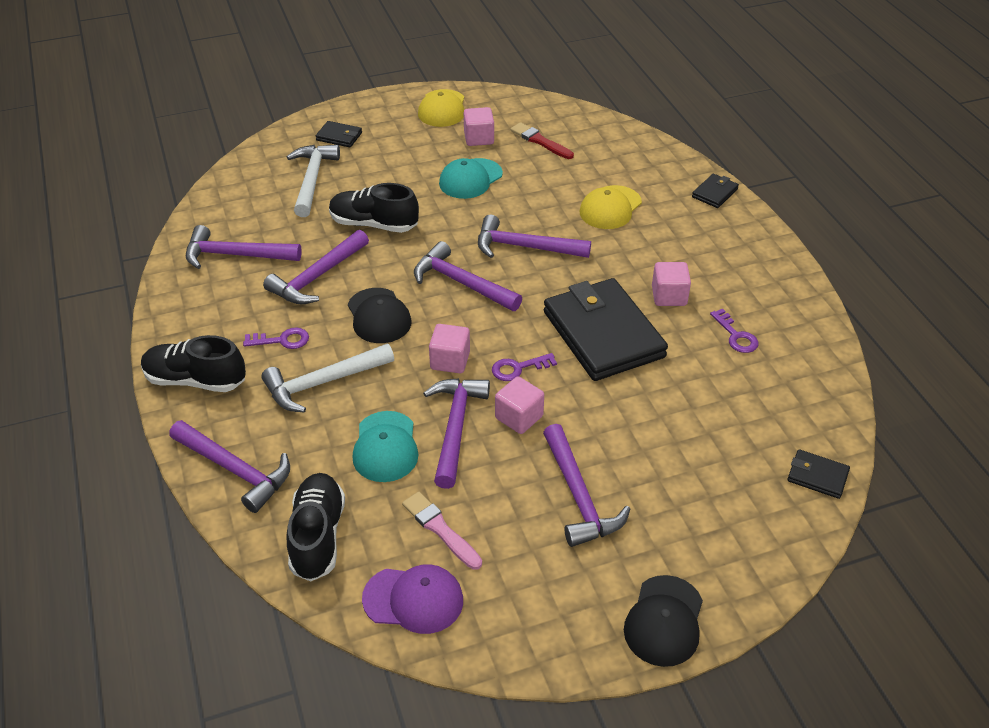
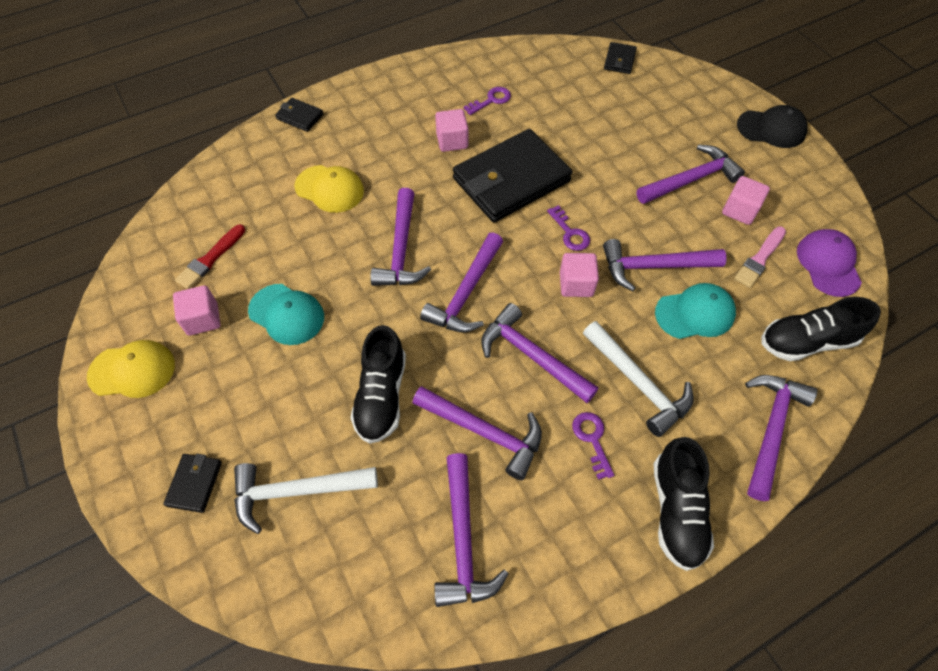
camera: 100 degrees left, 15 degrees up
black cap [348,288,412,343] -> purple hammer [481,303,599,403]
pink cube [495,376,544,434] -> pink cube moved to [722,176,770,225]

